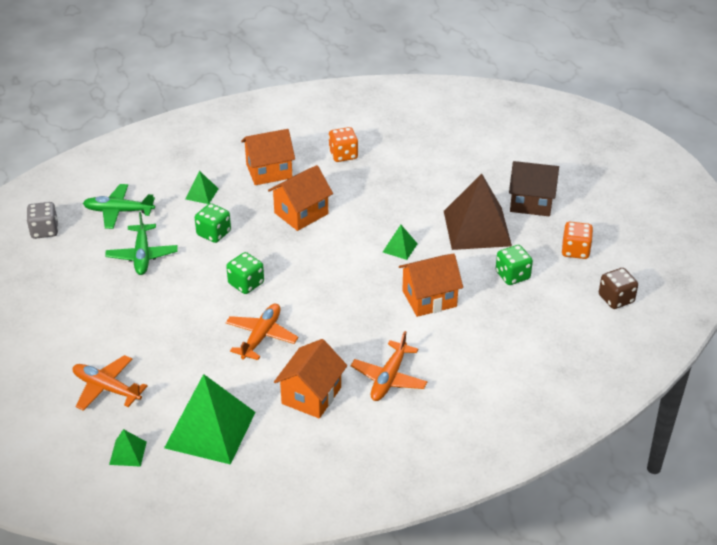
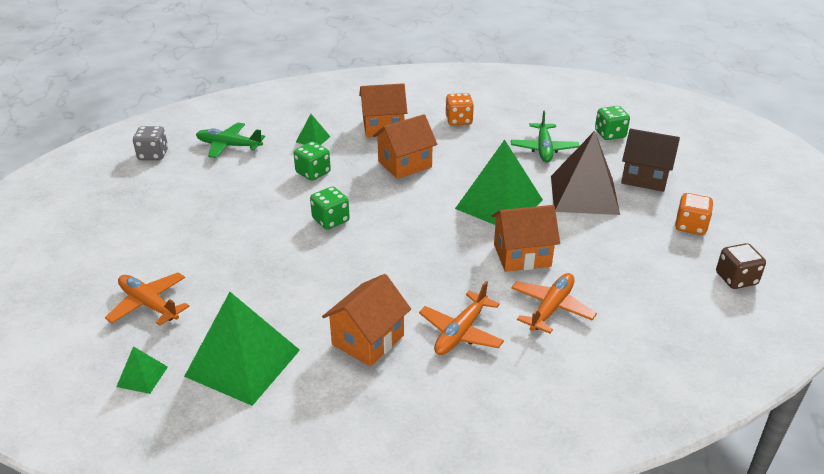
camera: 10 degrees right, 5 degrees down
green plane [105,212,178,275] -> green plane moved to [511,110,579,162]
orange plane [226,304,298,360] -> orange plane moved to [511,273,597,334]
green pyramid [383,225,418,260] -> green pyramid [455,140,543,225], size x2.26
green dice [495,245,533,285] -> green dice moved to [595,106,630,140]

